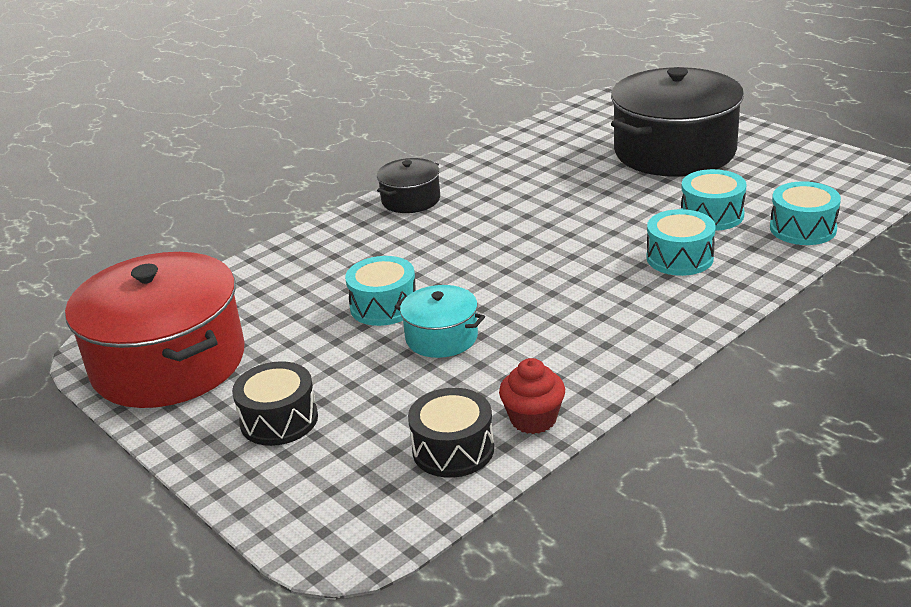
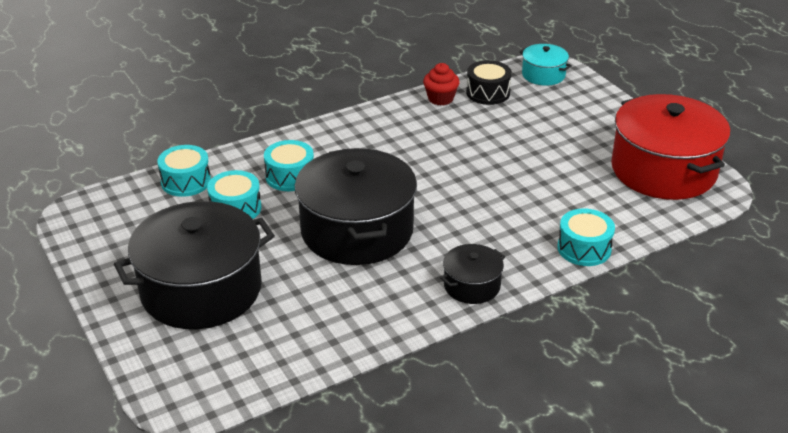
camera: 170 degrees left, 5 degrees up
black drum [232,361,318,446] -> none
turquoise drum [345,256,415,326] -> turquoise drum moved to [557,209,615,266]
turquoise pot [394,285,485,358] -> turquoise pot moved to [519,44,572,86]
none -> black pot [295,148,417,265]

